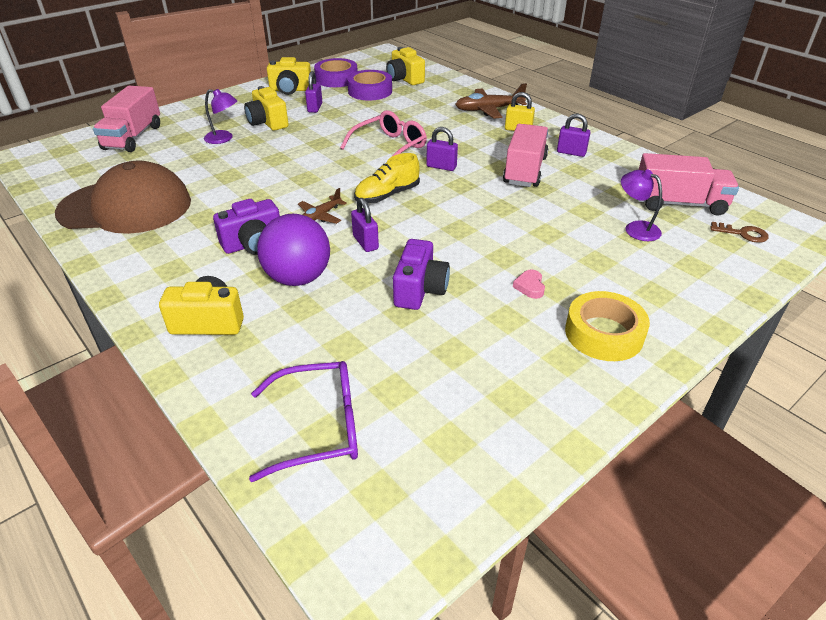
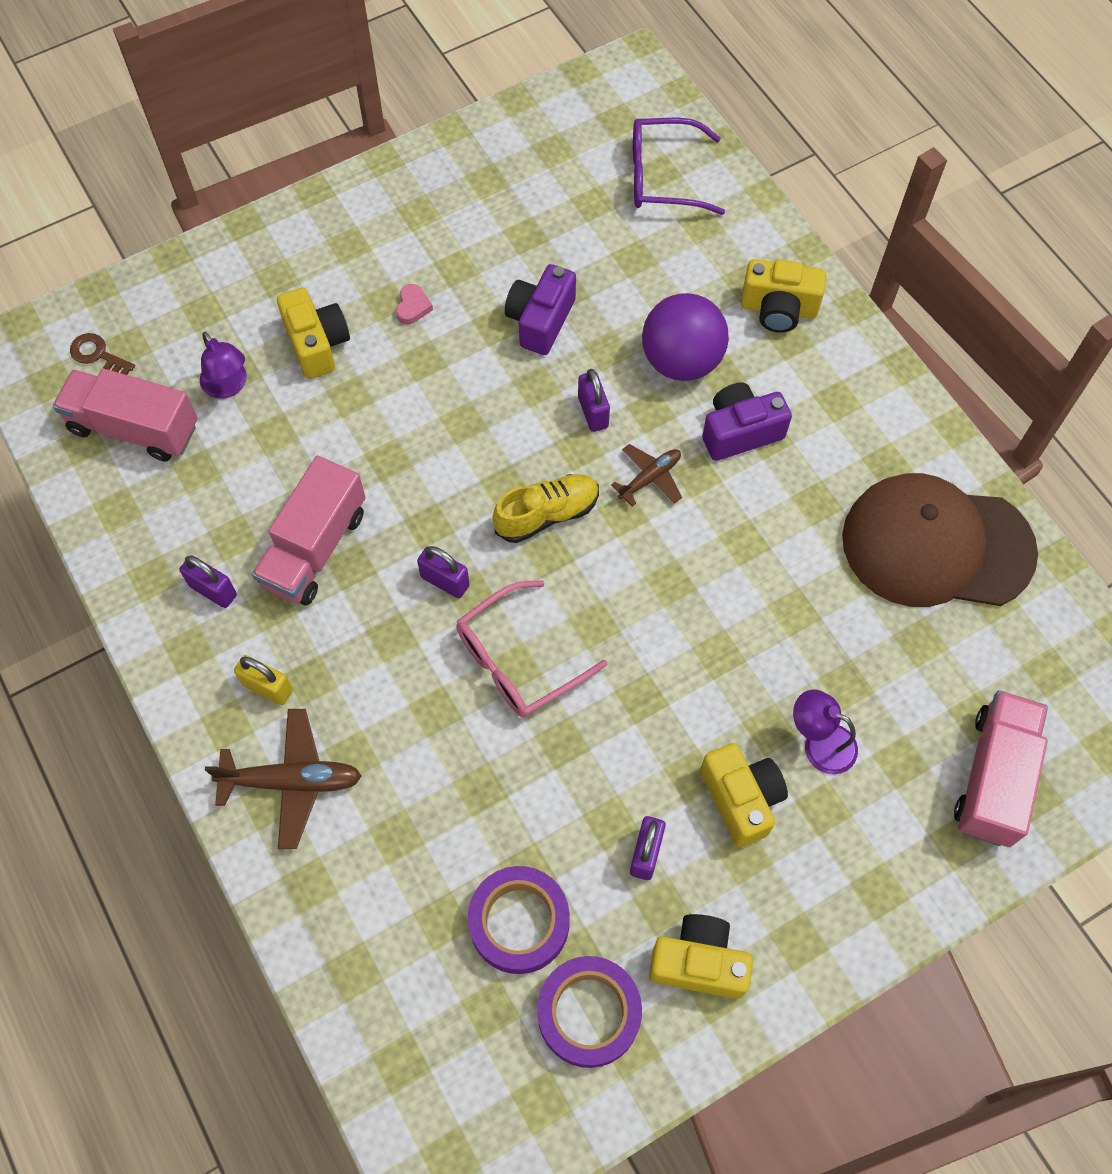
camera: 170 degrees left, 25 degrees up
yellow camera [386,47,425,85] -> yellow camera moved to [277,288,350,379]
yellow tape [565,291,650,361] -> none

